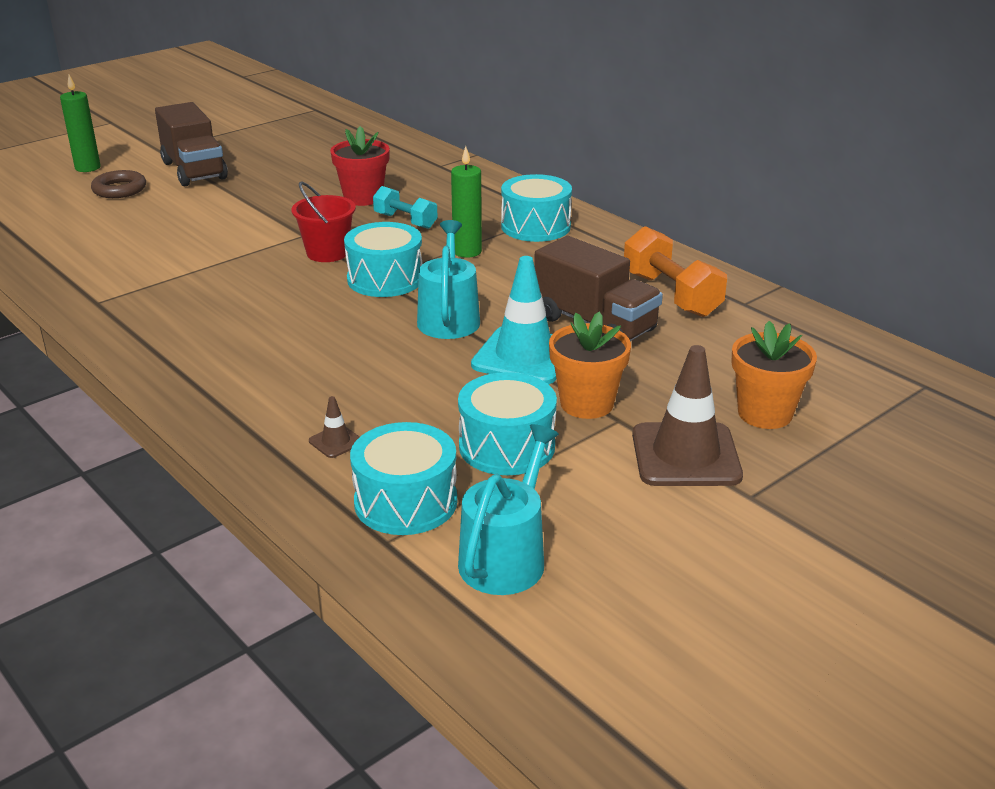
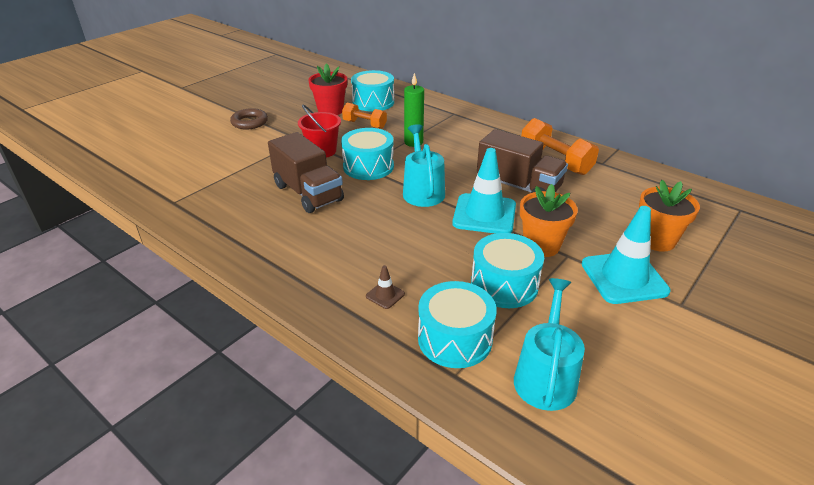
camera: 10 degrees left, 5 degrees up
green candle [60,75,101,172] -> none
brown ring [91,170,146,198] -> brown ring moved to [230,108,268,129]
brown truck [155,102,228,186] -> brown truck moved to [268,132,344,213]
turquoise dumbbell [373,186,438,229] -> orange dumbbell [342,103,387,129]
turquoise drum [501,174,572,242] -> turquoise drum moved to [351,70,394,112]
brown traffic cone [632,345,743,486] -> turquoise traffic cone [582,206,671,304]

